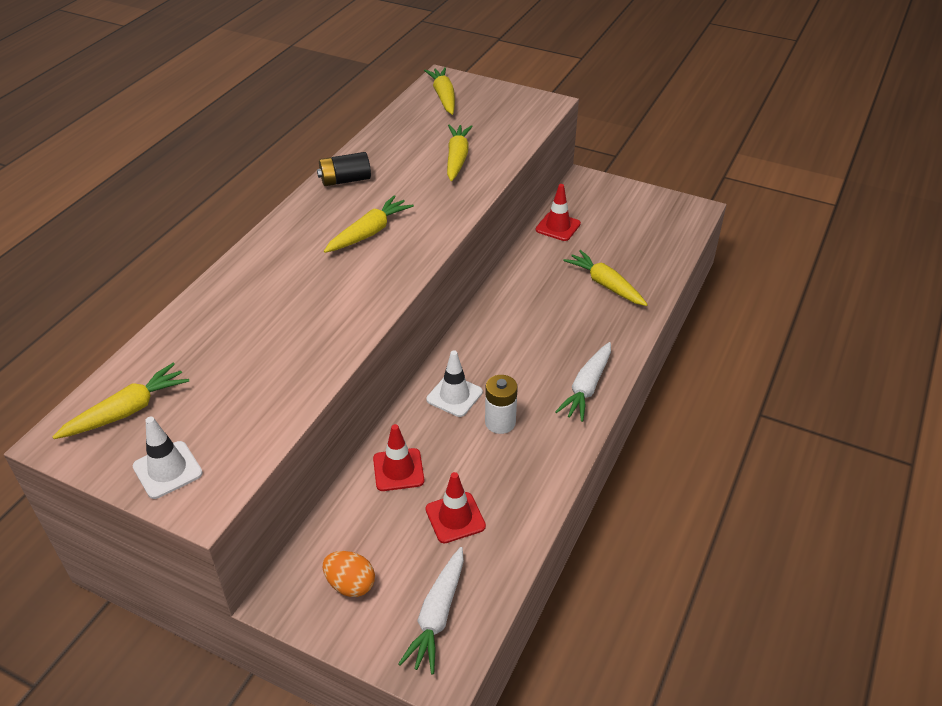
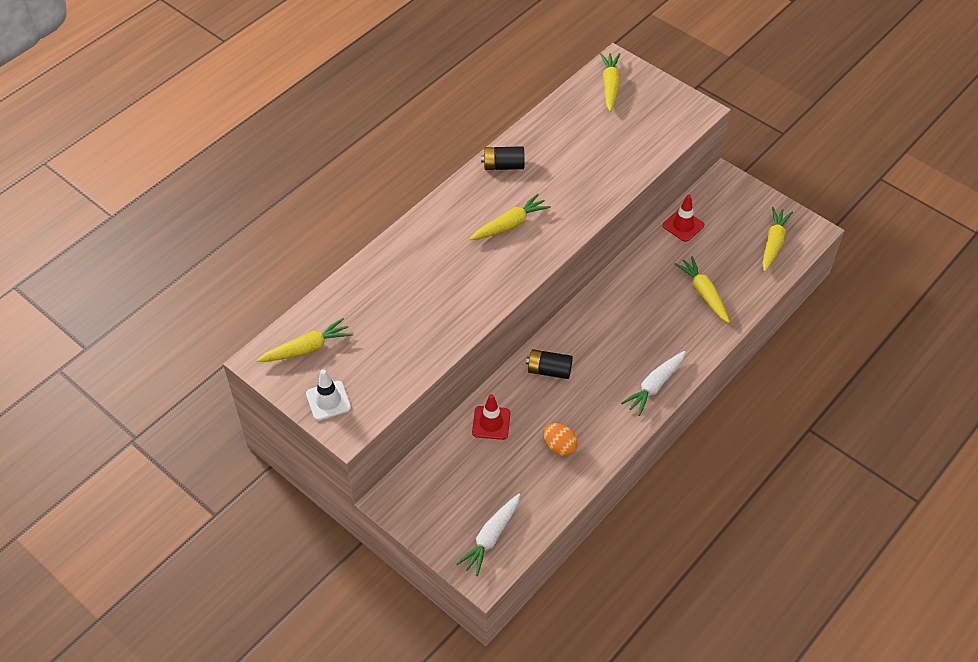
camera: 15 degrees right, 10 degrees up
orange egg [323,551,375,597] -> orange egg moved to [544,423,578,456]
white traffic cone [426,350,483,417] -> black battery [526,349,573,379]
red traffic cone [426,472,486,543] -> none
yellow carrot [447,125,473,181] -> yellow carrot moved to [762,207,793,272]
white battery [485,375,518,434] -> none

